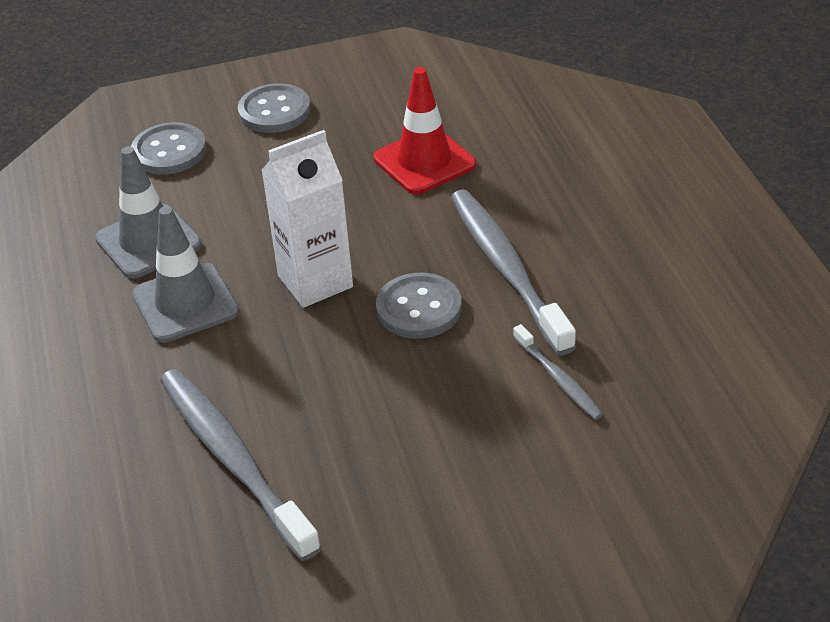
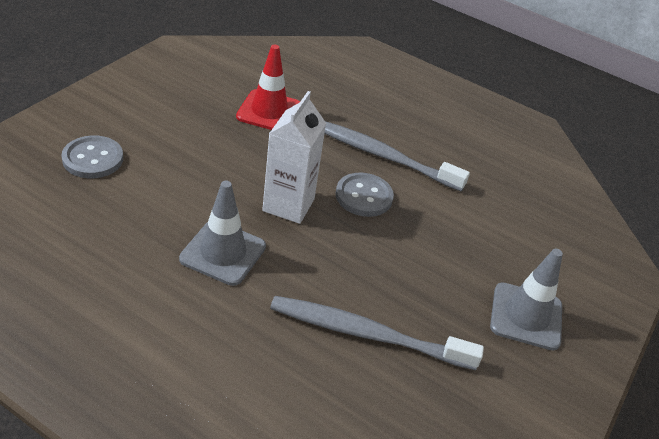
camera: 50 degrees left, 0 degrees up
grey traffic cone [95,146,202,279] -> grey traffic cone moved to [490,249,563,351]
grey button [238,84,311,133] -> none
grey toothbrush [513,324,603,420] -> none

